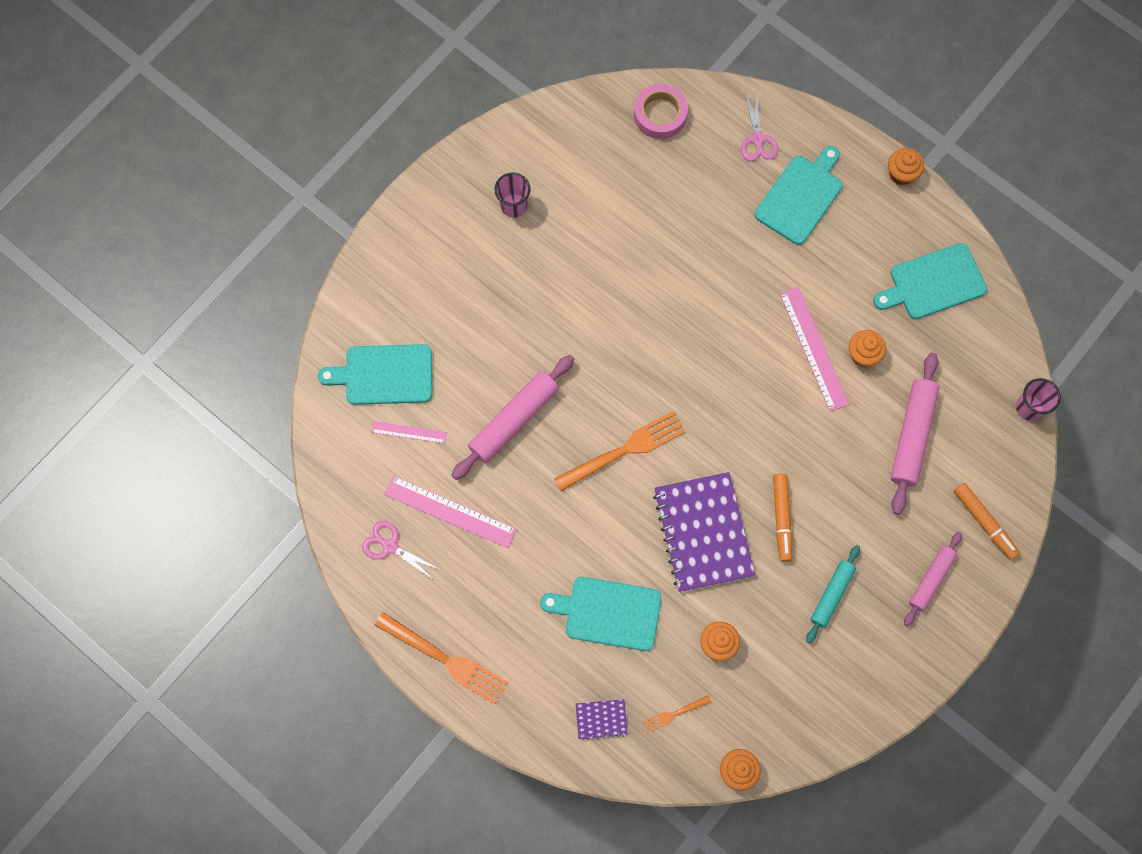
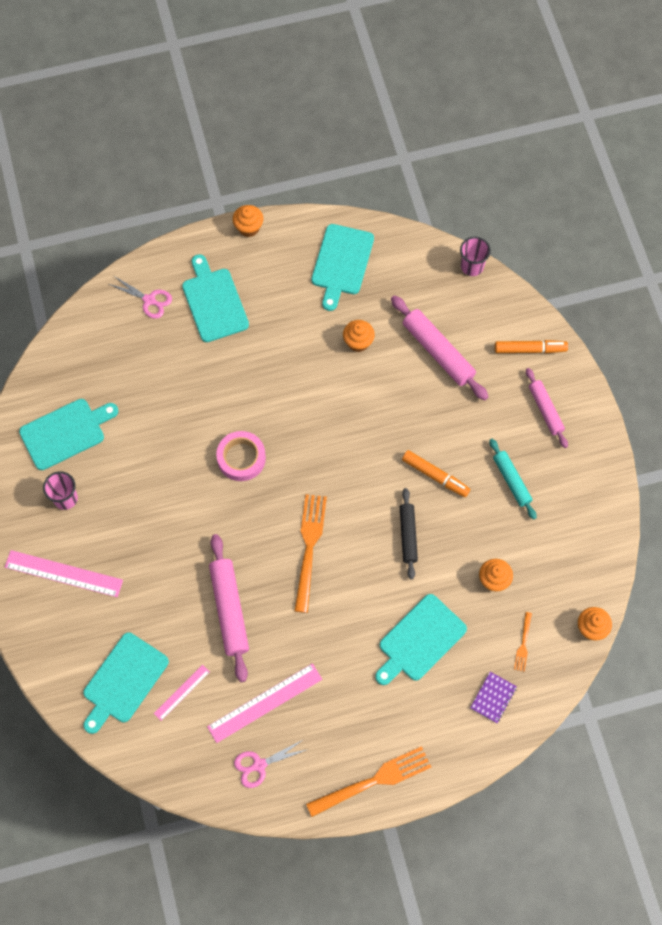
camera: 55 degrees left, 5 degrees down
pink tape [634,84,688,139] -> pink tape moved to [216,431,266,481]
purple notebook [653,472,755,592] -> black rolling pin [400,488,418,580]
pink ruler [780,287,849,411] -> pink ruler moved to [5,550,123,597]
none -> turquoise cutting board [19,399,118,470]

